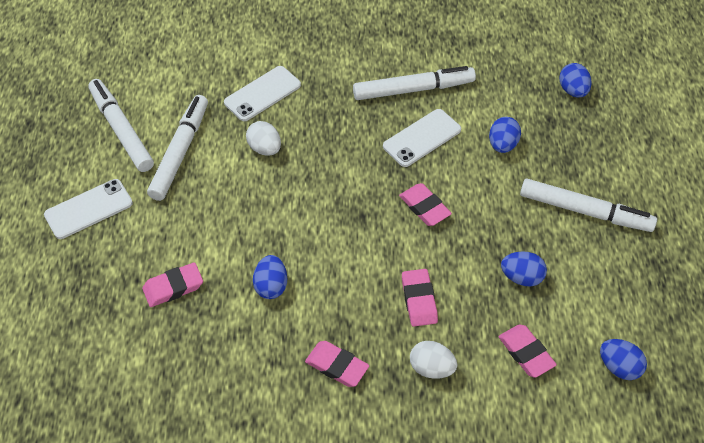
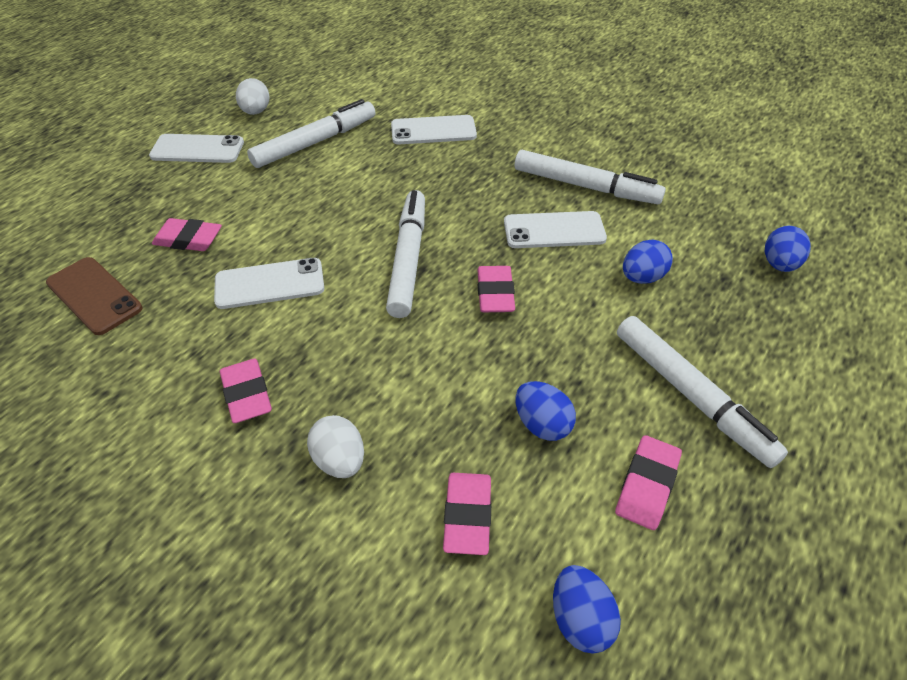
camera: 35 degrees right, 5 degrees down
white marker [88,79,154,172] -> white marker moved to [386,190,425,318]
white egg [246,121,281,156] -> white egg moved to [236,78,270,115]
blue egg [253,255,287,299] -> white phone [214,258,324,309]
pink eraser [402,269,438,327] -> pink eraser moved to [615,435,682,530]
none -> brown phone [46,257,143,335]

